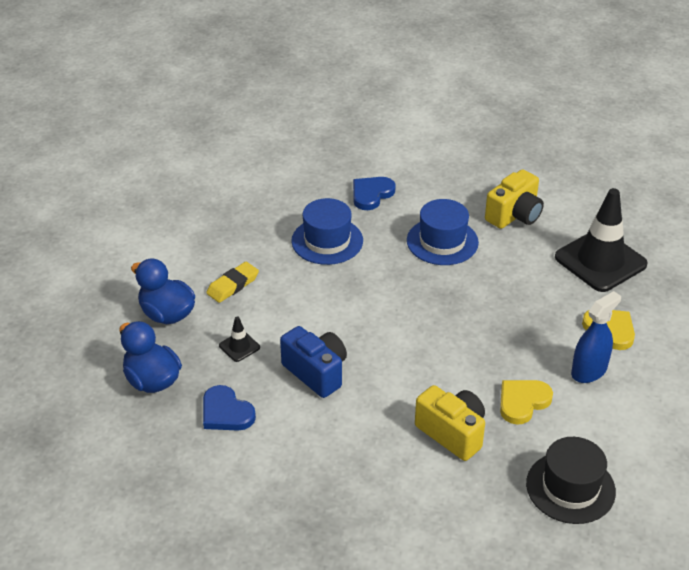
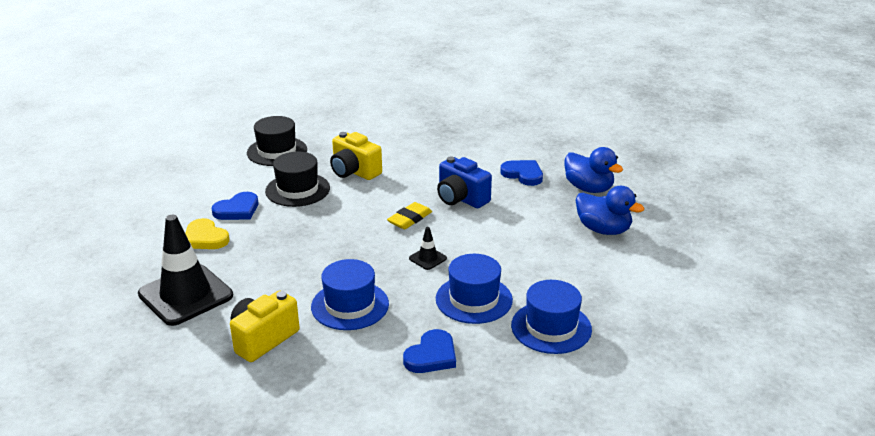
camera: 175 degrees right, 10 degrees down
yellow eraser [206,262,259,303] -> yellow eraser moved to [387,202,432,229]
black traffic cone [219,316,260,362] -> black traffic cone moved to [409,227,447,270]
yellow heart [500,380,553,425] -> black hat [265,152,330,207]
blue spray bottle [571,291,621,383] -> blue heart [212,192,258,220]
none -> blue hat [511,280,592,354]

